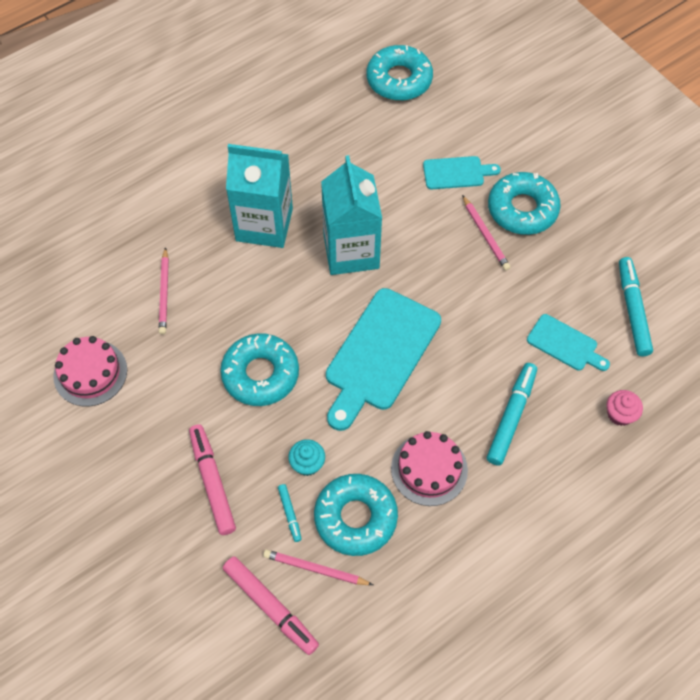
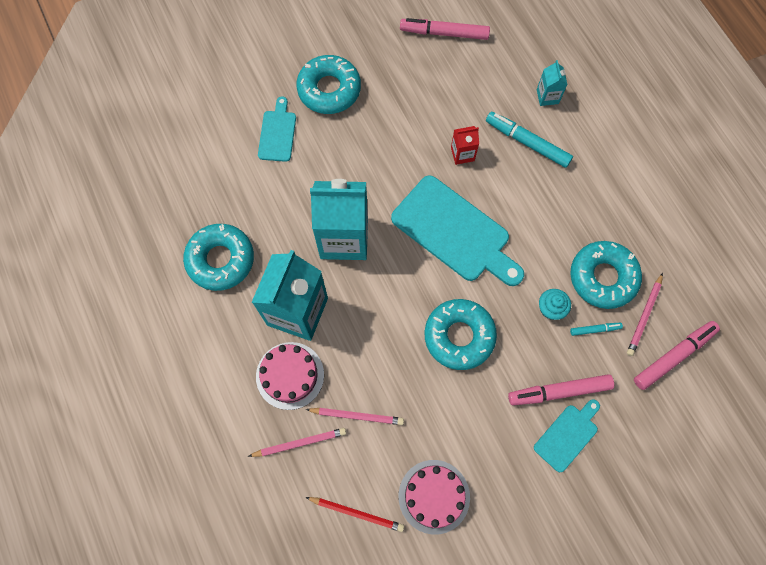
camera: 80 degrees left, 10 degrees up
turquoise donut [367,45,433,101] -> turquoise donut moved to [183,224,254,291]
pink cake [391,431,468,506] -> pink cake moved to [256,342,324,410]
pink pencil [462,195,511,271] -> pink pencil moved to [248,428,346,457]
turquoise cutting board [527,314,610,371] -> turquoise cutting board moved to [534,399,600,472]
pink cupcake [607,390,643,426] -> none
turquoise marker [619,257,653,356] -> pink marker [400,18,490,40]
none -> red pencil [306,497,404,532]
none -> red carton [451,126,479,165]
none -> turquoise carton [537,60,568,106]

